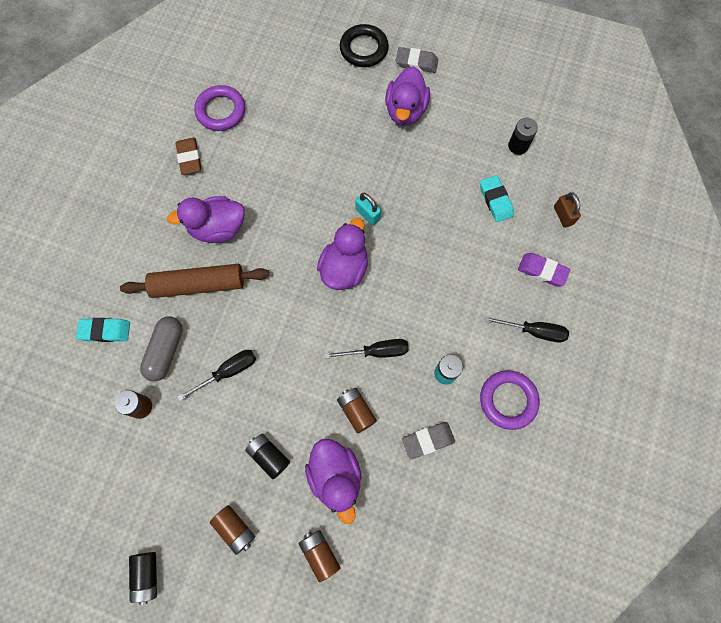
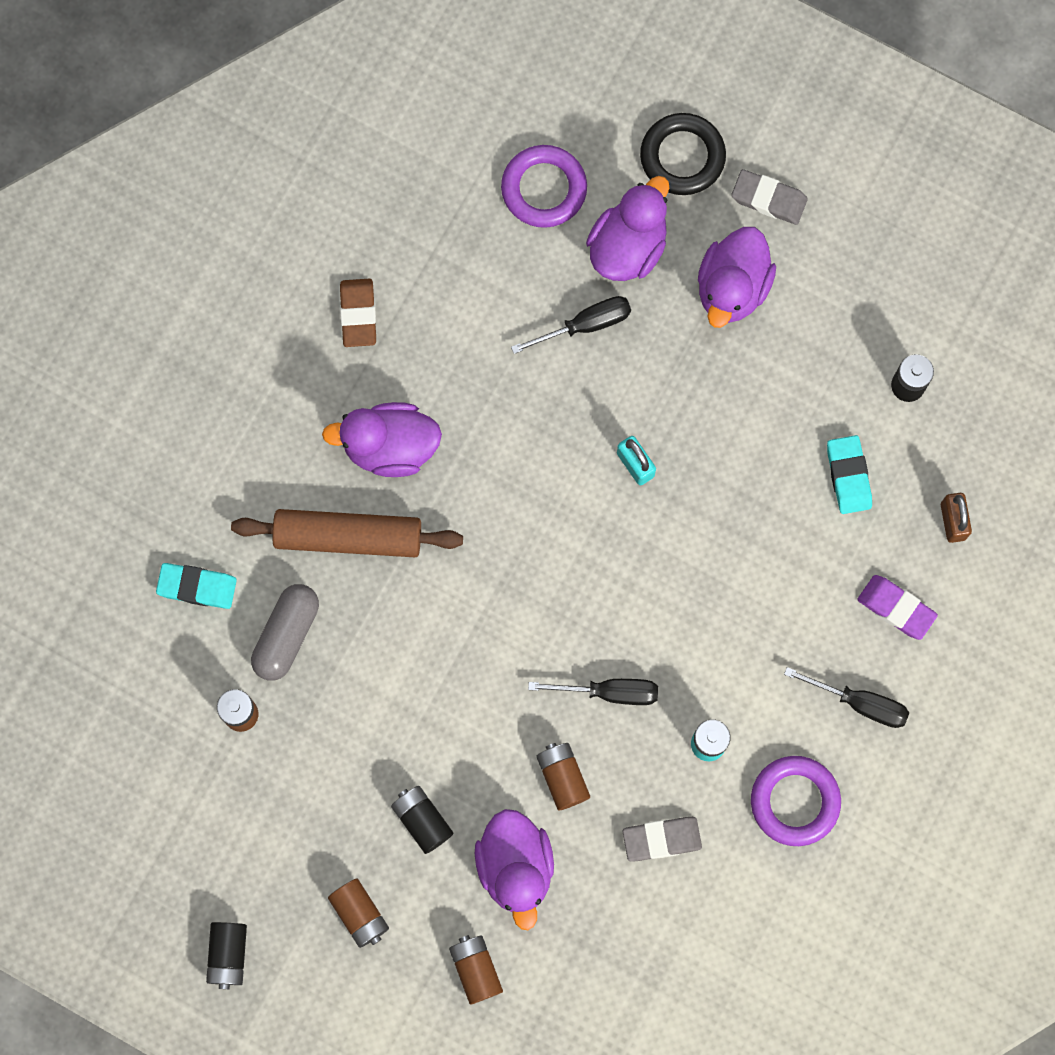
camera: 10 degrees right, 5 degrees up
black screwdriver [177,350,256,401] -> black screwdriver moved to [511,296,631,354]
purple ring [194,85,245,131] -> purple ring moved to [501,145,587,228]
purple duck [317,218,368,290] -> purple duck moved to [586,176,669,281]

